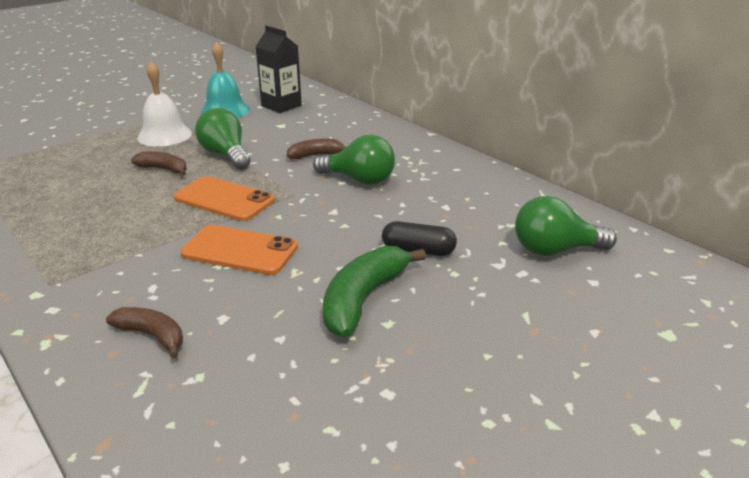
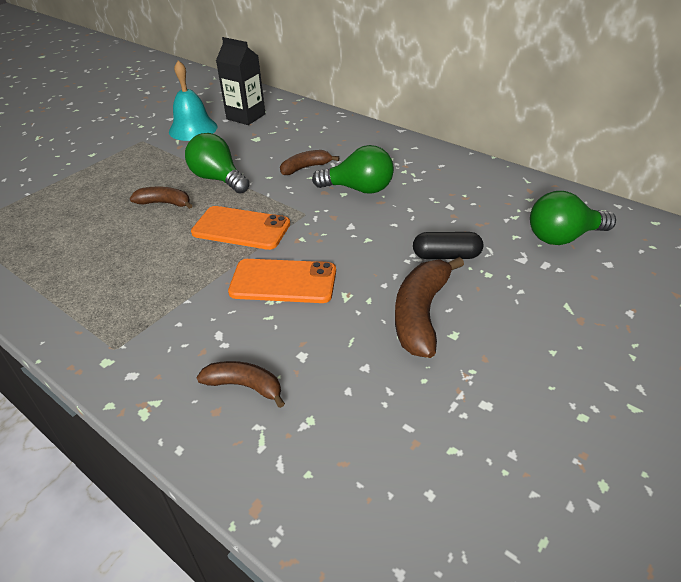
camera: 10 degrees left, 10 degrees up
white bell [137,62,192,147] -> none
green banana [323,246,426,337] -> brown banana [395,257,464,358]

